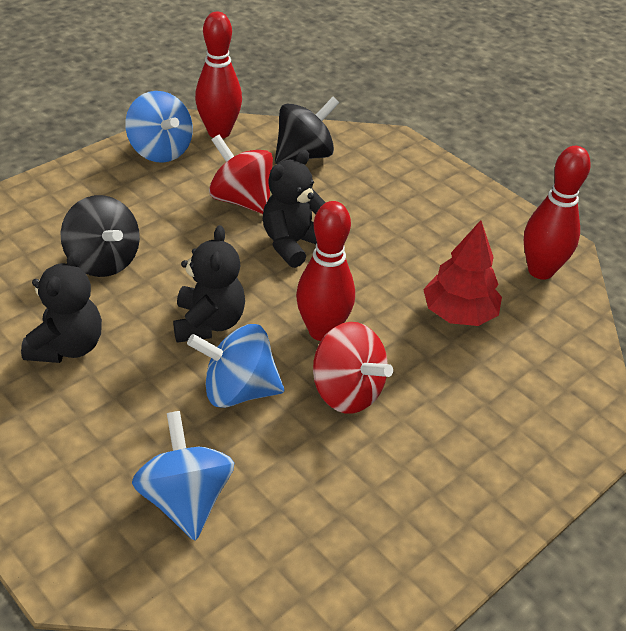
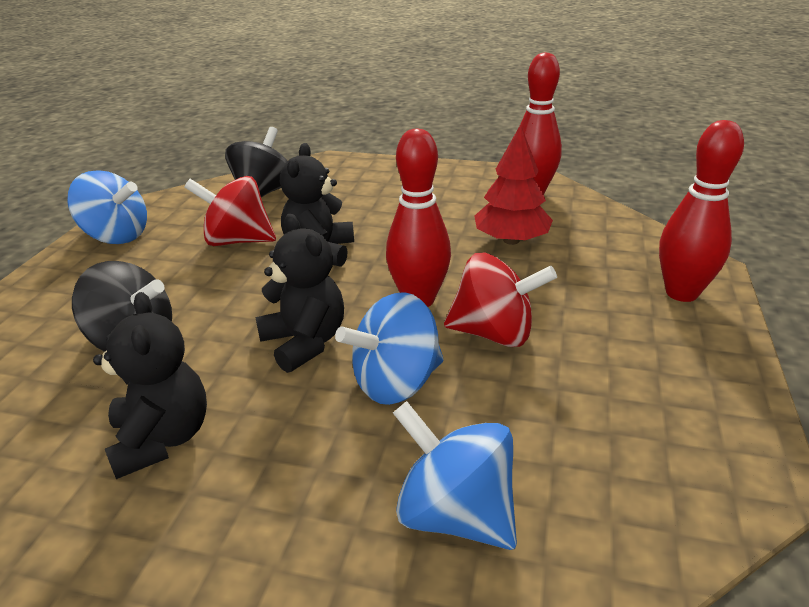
camera: 30 degrees left, 10 degrees down
red bowling pin [195,12,242,139] -> red bowling pin moved to [659,120,744,302]

